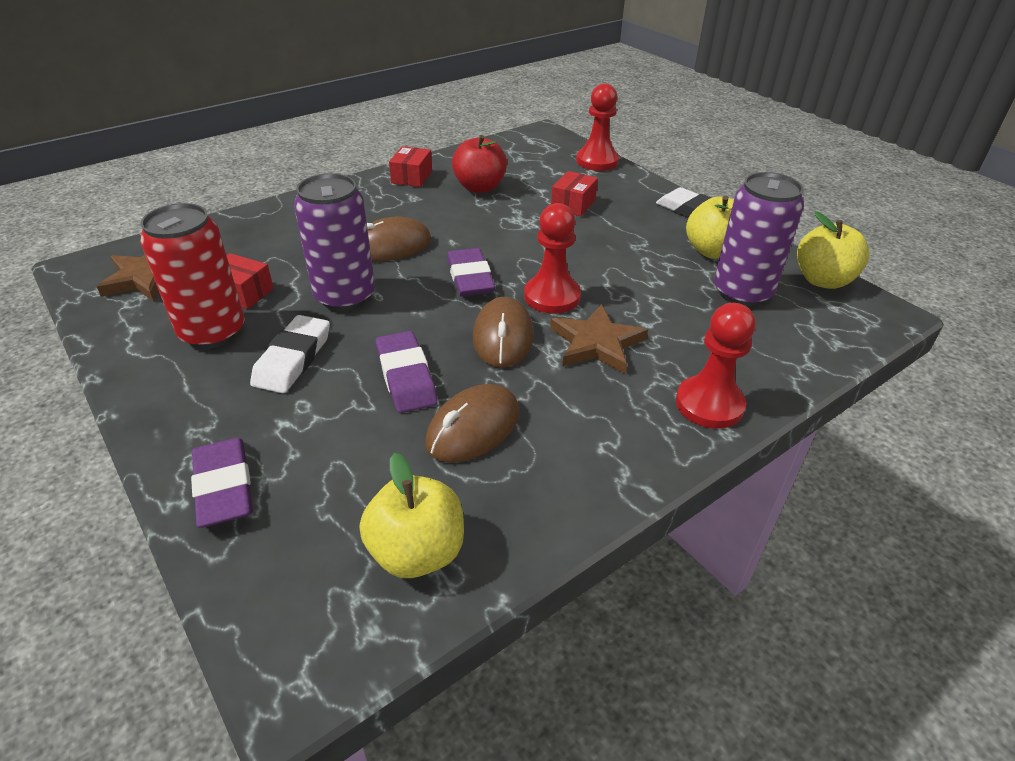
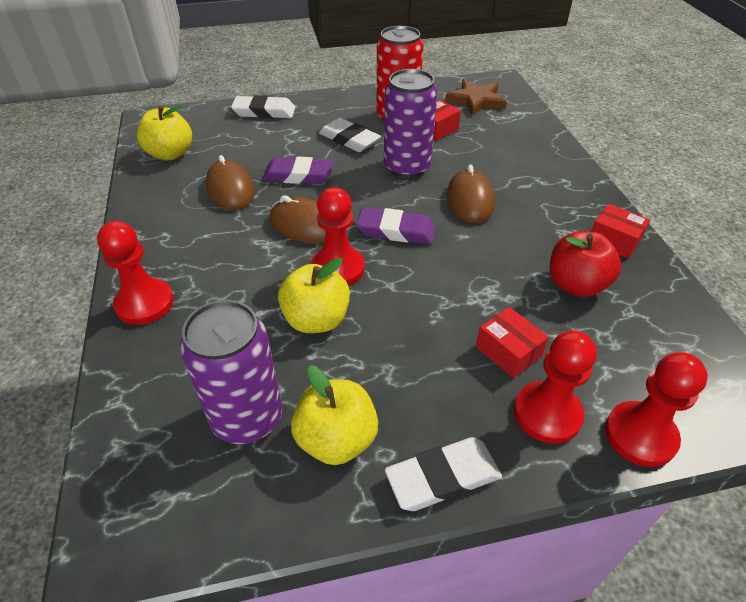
camera: 115 degrees right, 5 degrees up
purple eraser [191,438,253,528] -> white eraser [231,95,295,118]
brown star [550,304,648,374] -> none
yellow apple [797,211,869,289] -> yellow apple moved to [278,258,350,333]
none -> red pawn [514,330,597,444]

